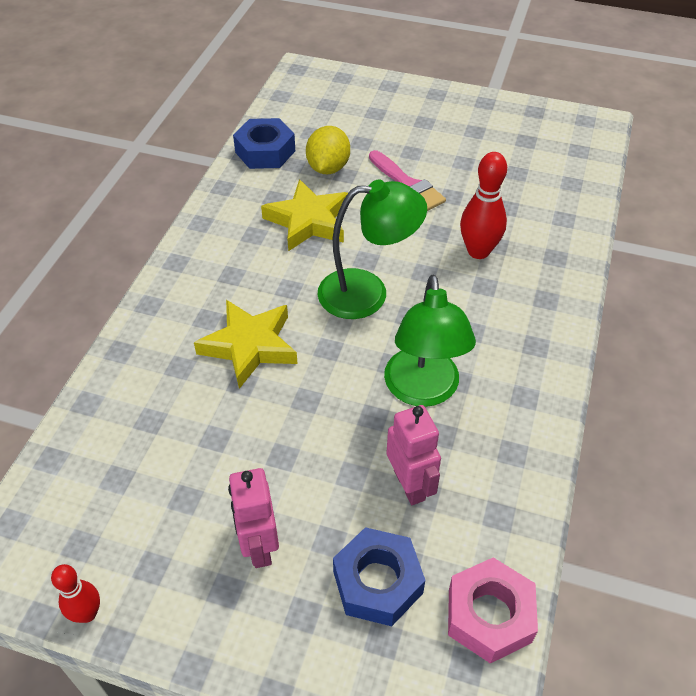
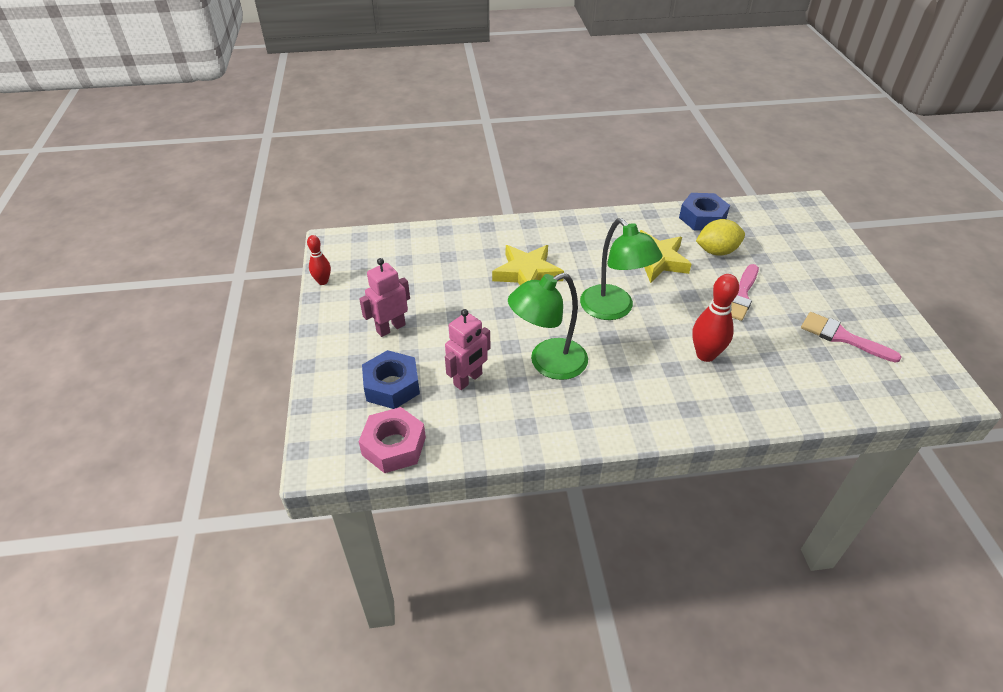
camera: 65 degrees right, 5 degrees down
none -> pink brush [801,312,902,363]

